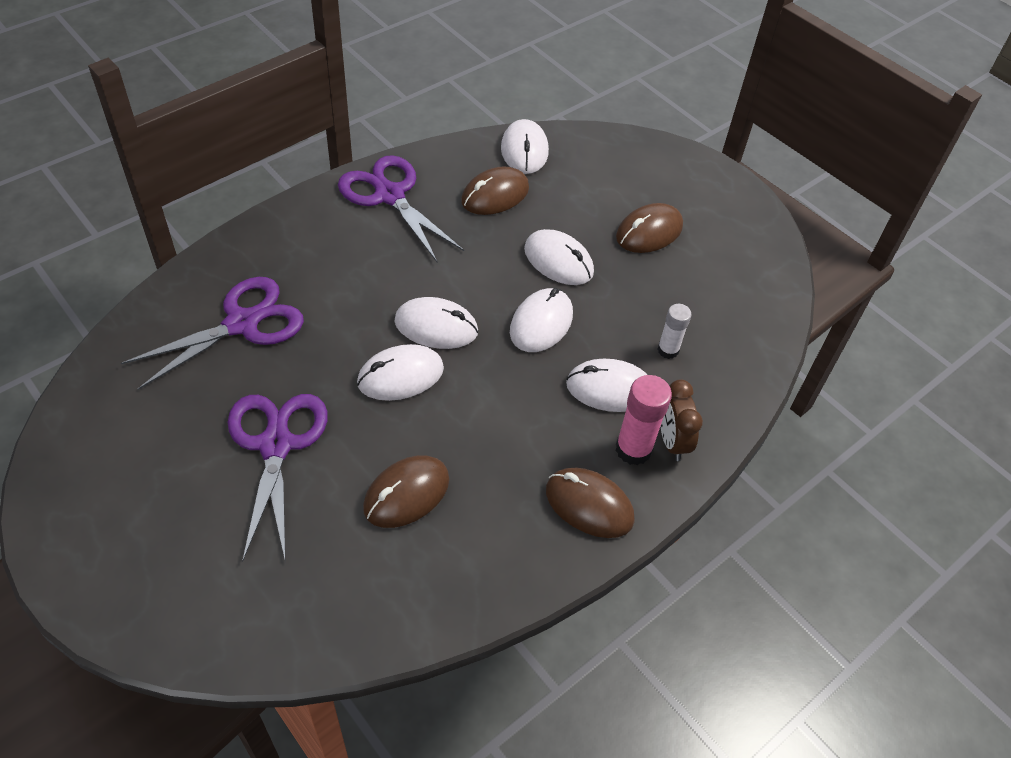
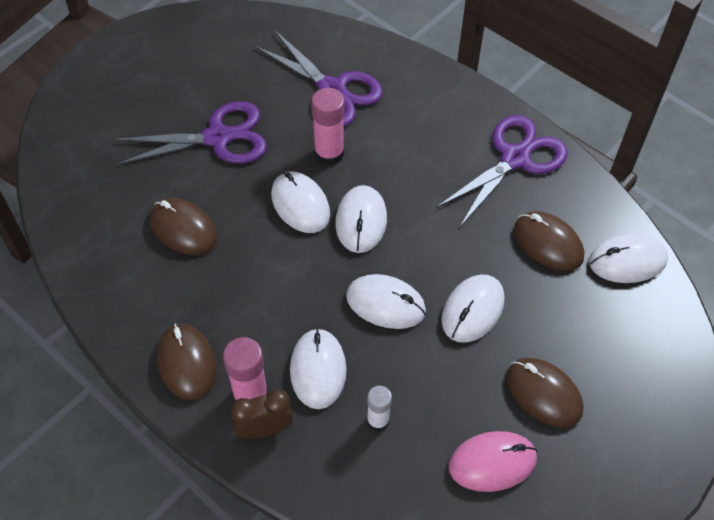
camera: 85 degrees right, 5 degrees up
brown mouse [546,468,635,538] -> brown mouse turned 45 degrees counterclockwise [157,324,216,401]
none -> pink glue stick [311,88,345,166]
none -> pink mouse [449,431,537,492]

